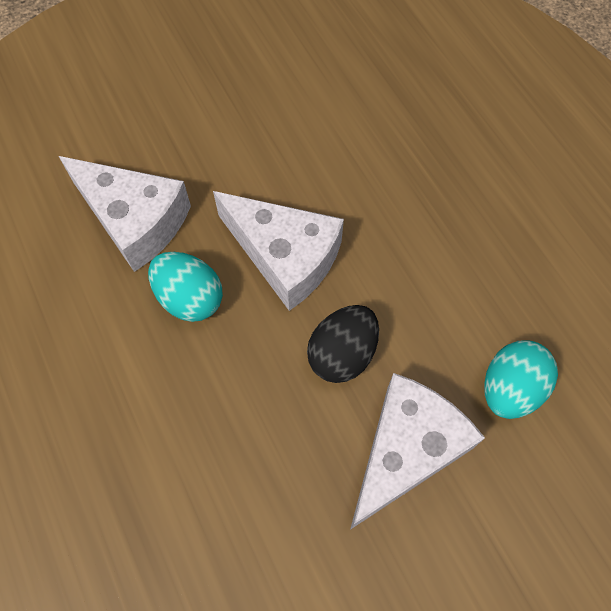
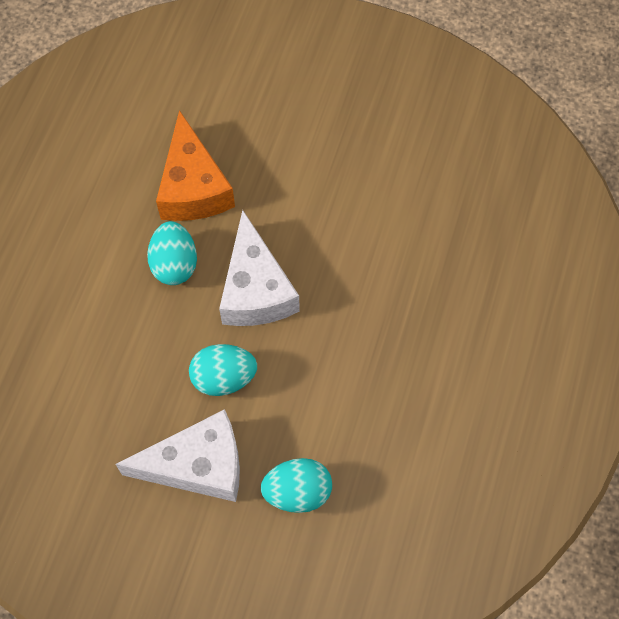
camera: 45 degrees right, 0 degrees up
white cheese [59,156,191,272] -> orange cheese [156,110,235,221]
black egg [307,305,379,383] -> turquoise egg [189,344,257,396]

